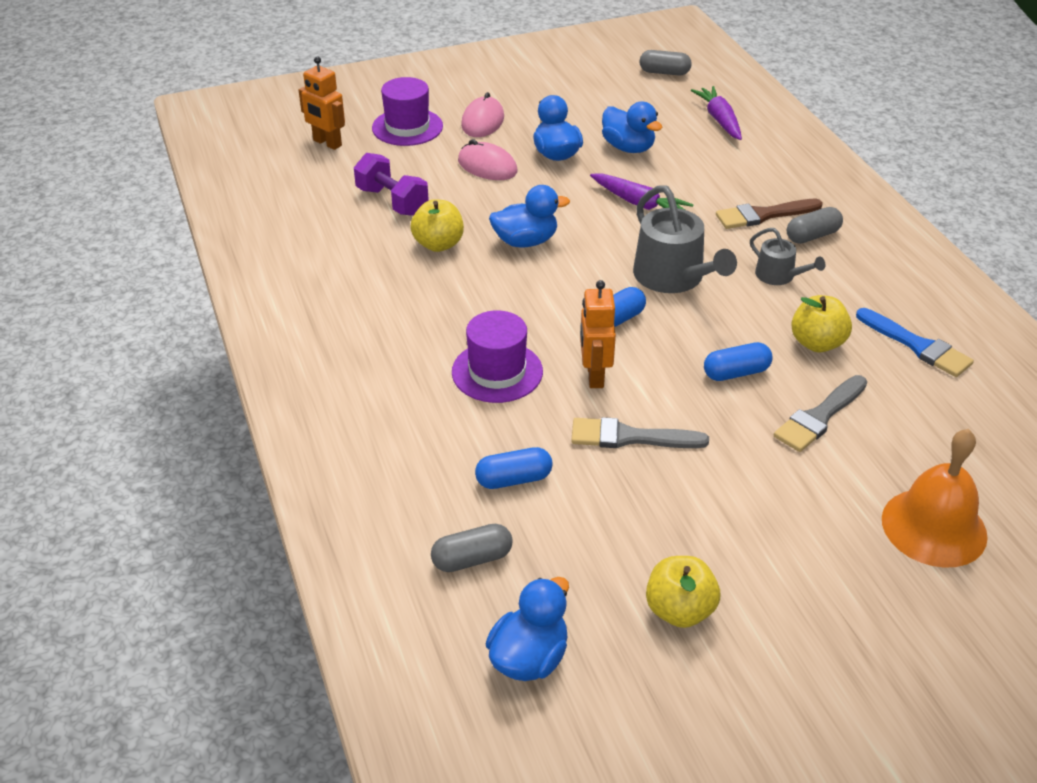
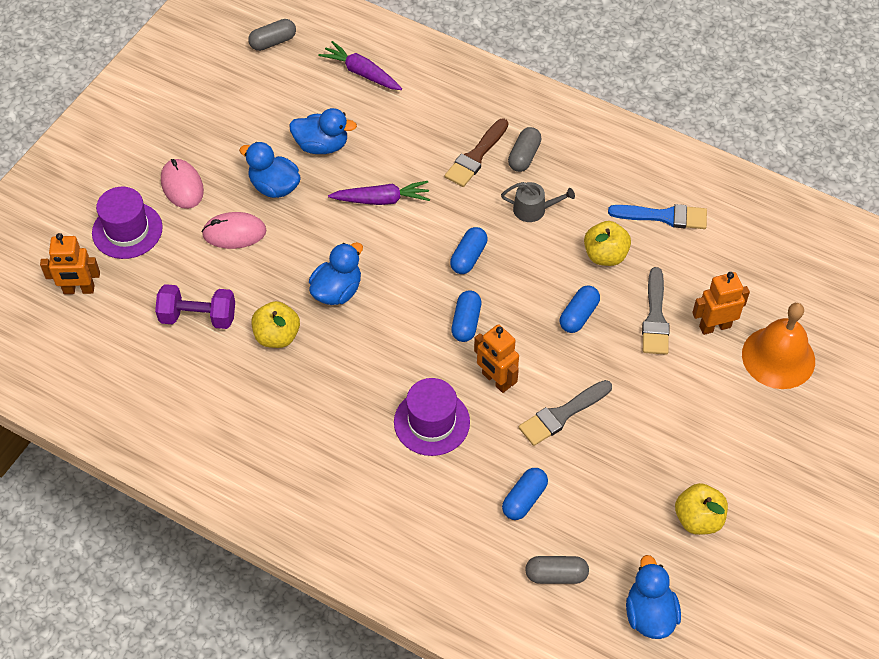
camera: 40 degrees left, 15 degrees up
grey capsule [431,524,513,572] -> grey capsule turned 60 degrees clockwise [525,556,589,584]
grey watering can [633,185,737,293] -> blue capsule [450,227,488,274]
none -> orange robot [692,272,750,335]

